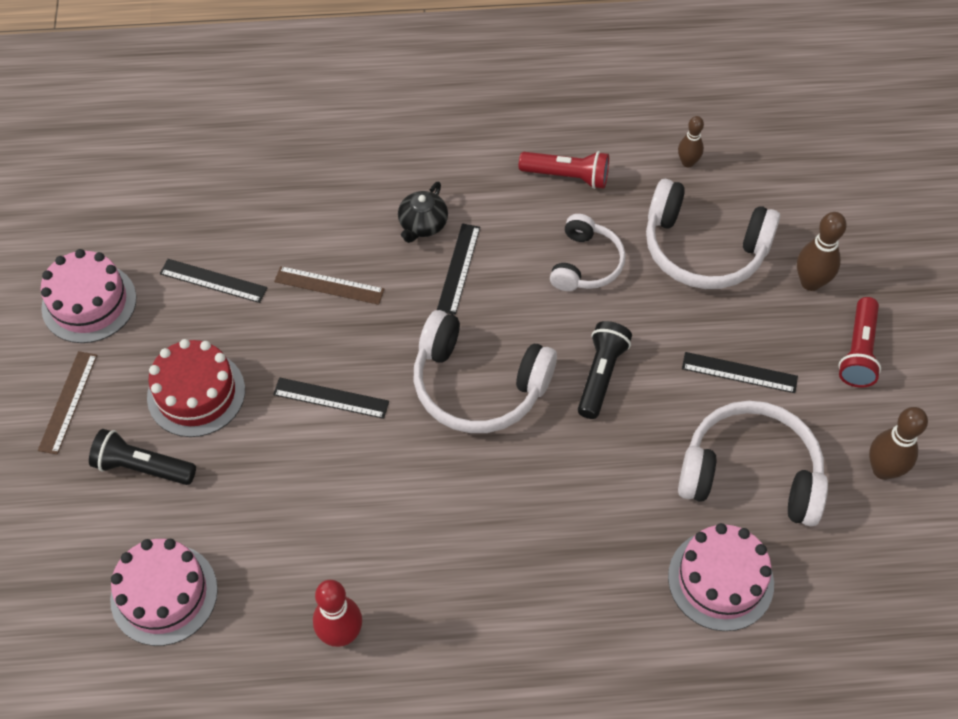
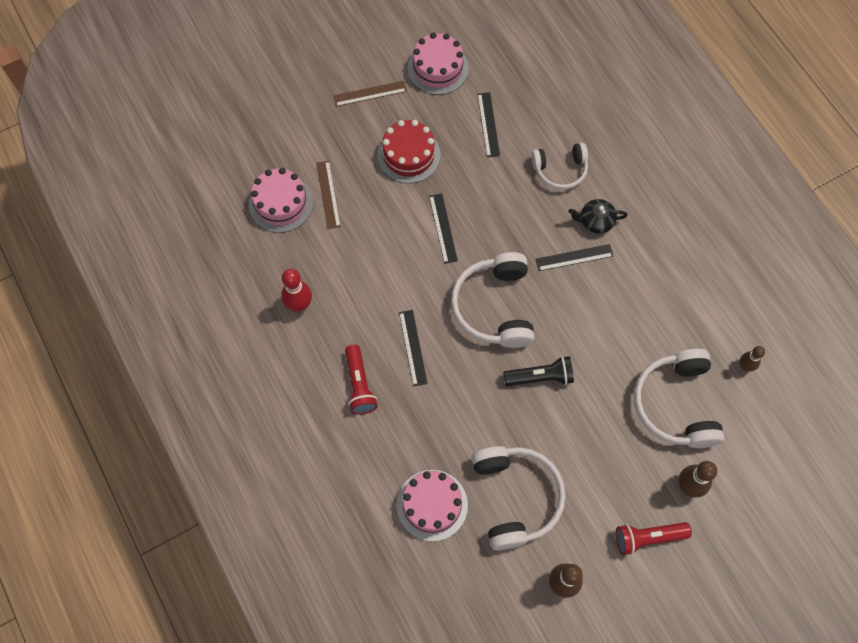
camera: 65 degrees right, 10 degrees up
black flashlight [89,429,196,485] -> none
brown ruler [274,266,384,305] -> brown ruler moved to [316,161,341,229]
red flashlight [519,151,609,189] -> red flashlight moved to [345,344,378,414]
white headphones [550,214,626,291] -> white headphones moved to [531,143,588,190]
black ruler [682,352,798,393] -> black ruler moved to [399,310,428,387]

